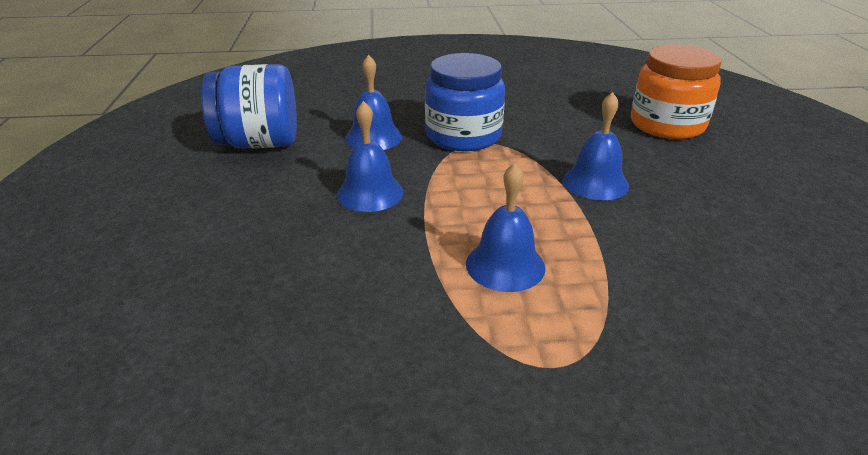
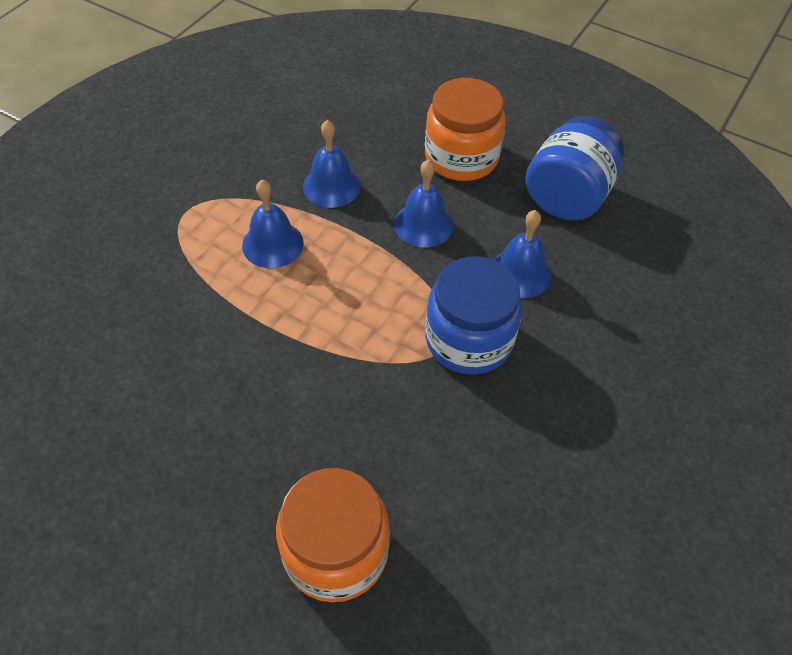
camera: 125 degrees right, 20 degrees up
blue bell [563,92,629,200] -> blue bell moved to [303,120,361,208]
none -> orange jar [425,78,505,181]

